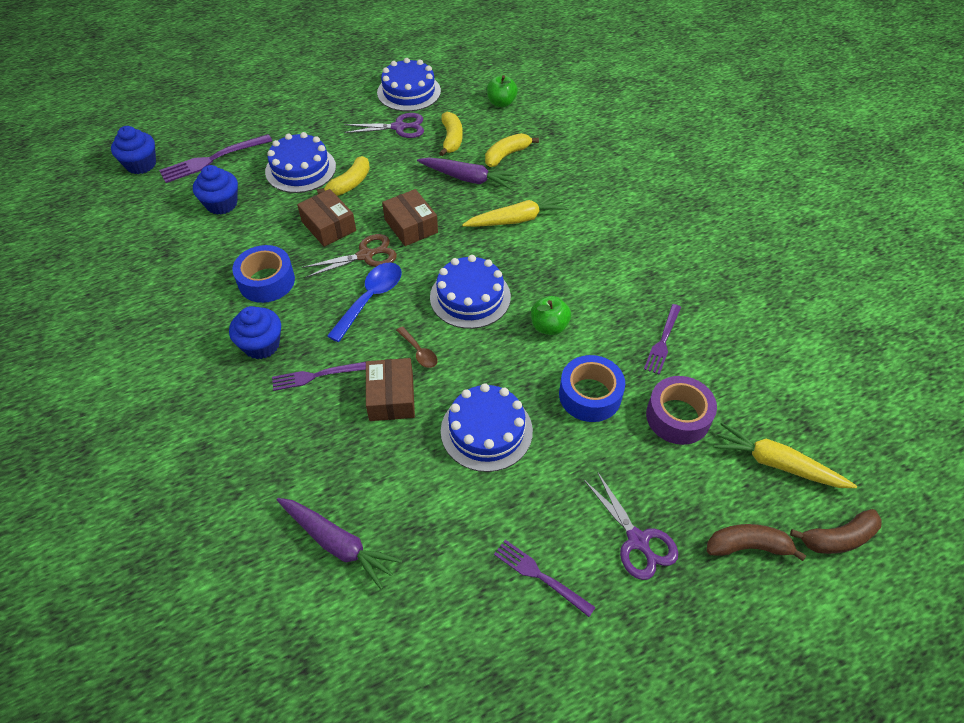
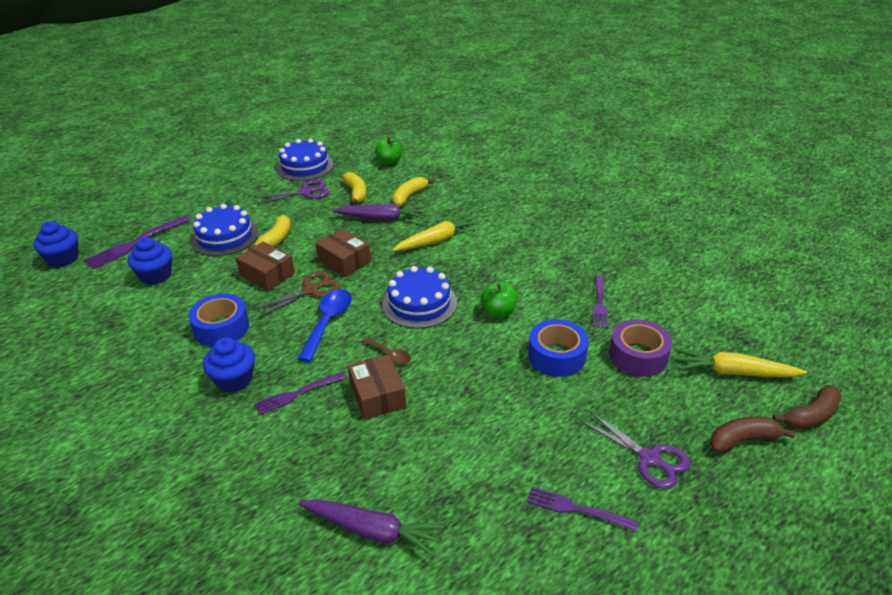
camera: 15 degrees left, 15 degrees down
blue cake [441,383,533,472] -> none

